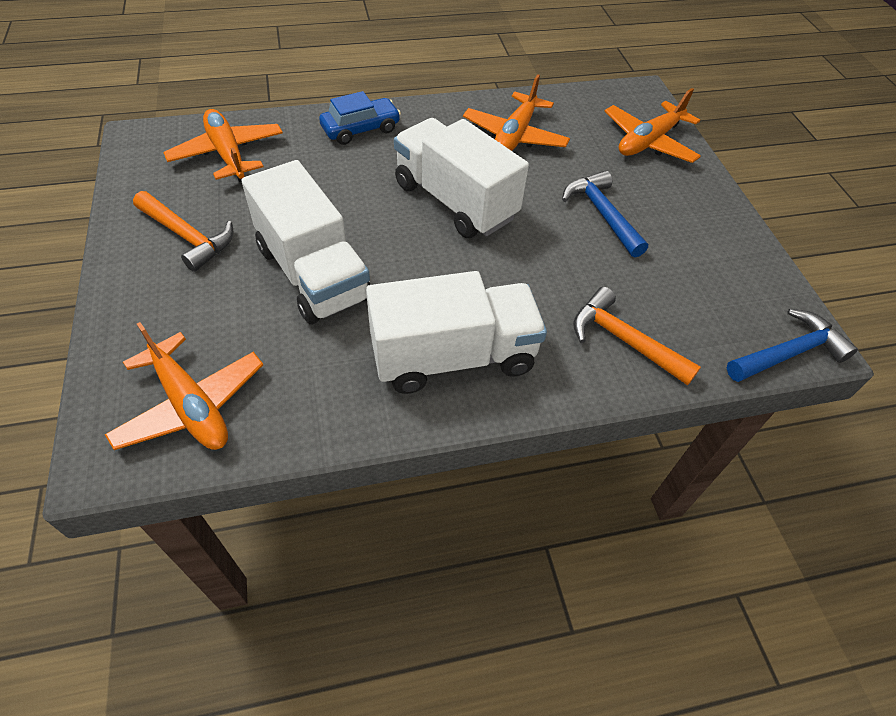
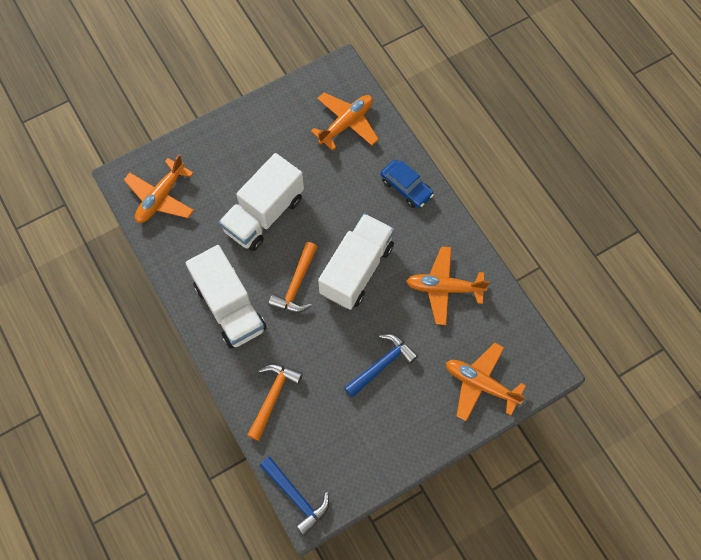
camera: 75 degrees right, 15 degrees up
orange hammer [133,191,233,272] -> orange hammer moved to [268,242,317,313]

